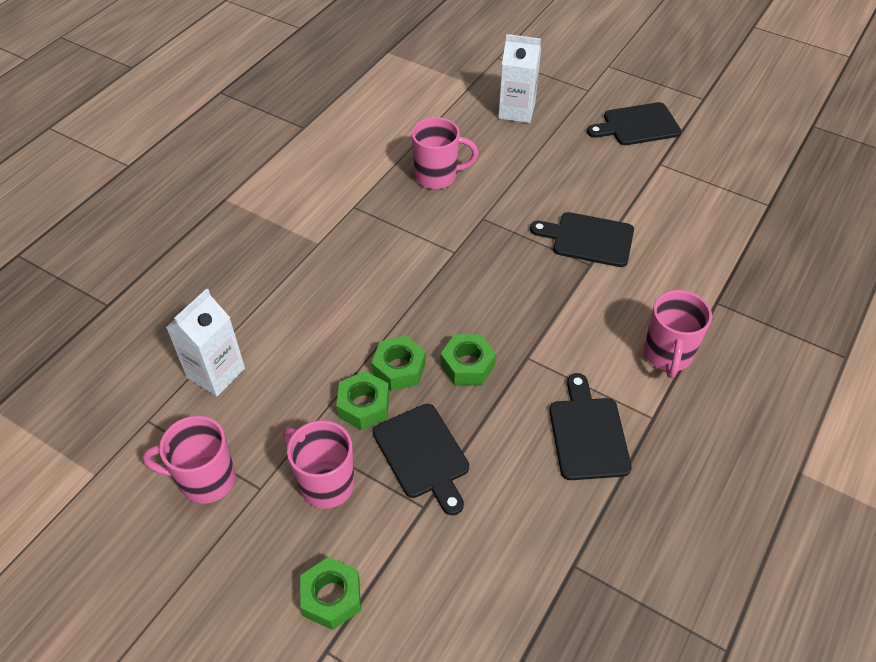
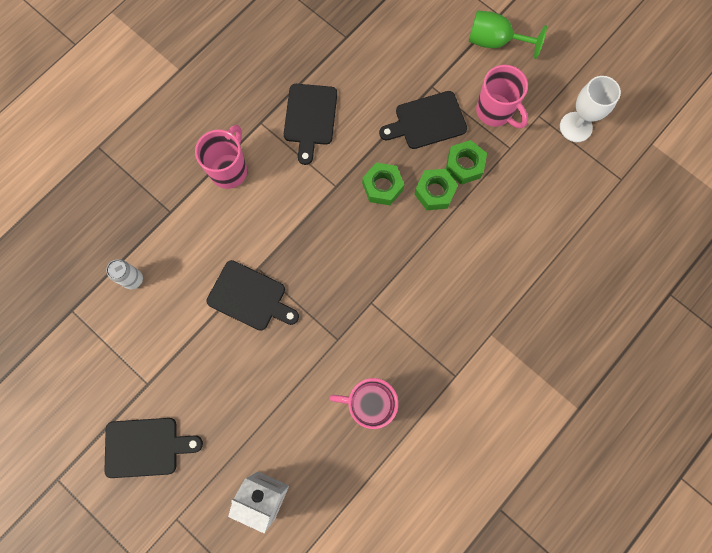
camera: 170 degrees left, 25 degrees up
pink mug [143,415,236,504] -> white goblet [560,76,621,142]
white carton [166,288,245,396] -> none
green nut [300,557,361,630] -> green goblet [469,10,547,59]
black cutting board [373,404,469,515] -> black cutting board turned 90 degrees counterclockwise [379,91,467,149]
none -> white can [106,259,143,290]

